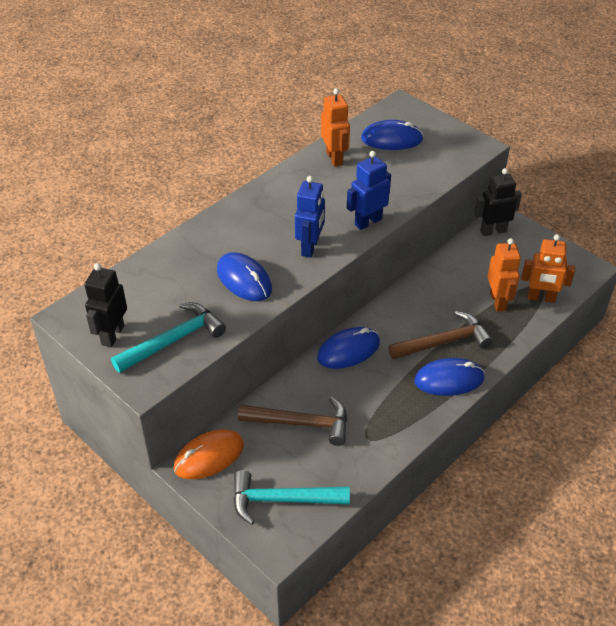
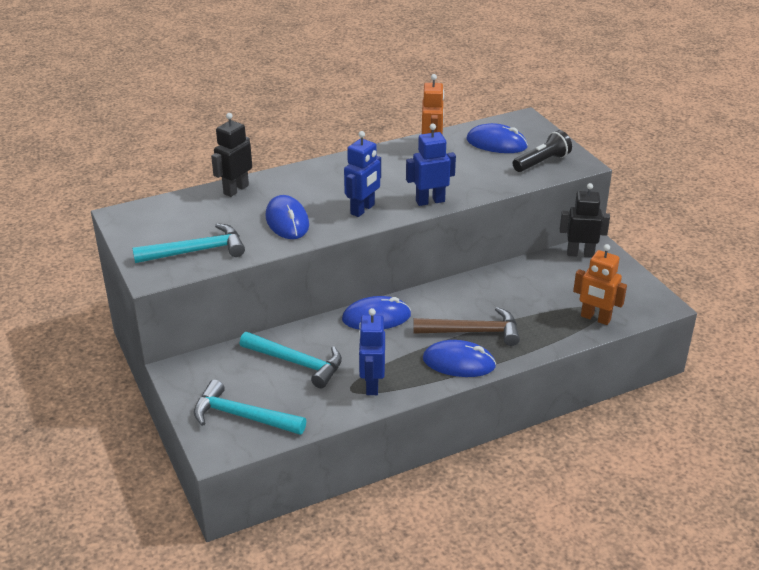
camera: 20 degrees right, 10 degrees down
black robot [84,263,127,347] -> black robot moved to [211,113,252,197]
orange mouse [173,429,244,479] -> none
brown hammer [238,397,347,446] -> turquoise hammer [240,332,342,388]
orange robot [488,238,521,312] -> none
none -> blue robot [359,308,385,395]
none -> black flashlight [513,130,572,172]

